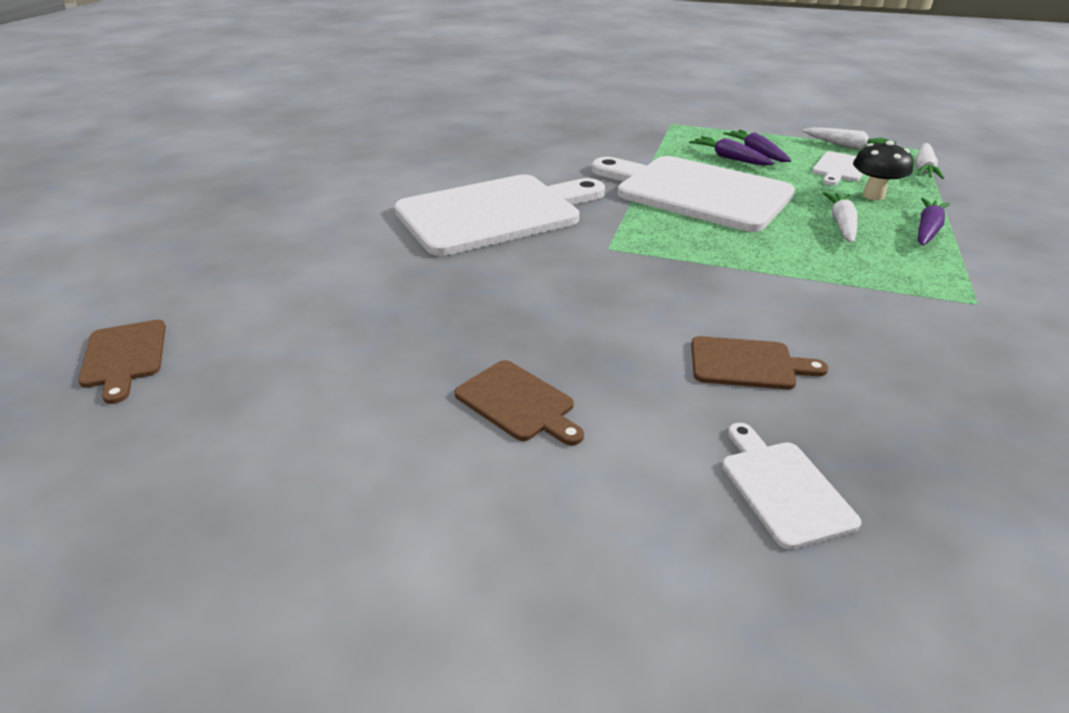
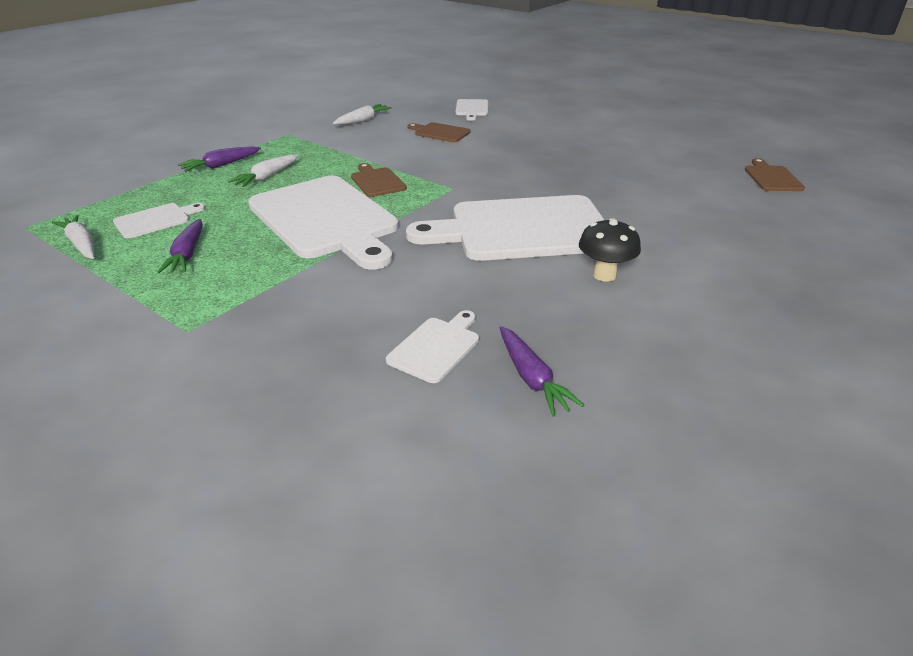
camera: 160 degrees left, 0 degrees up
brown cutting board [455,360,584,445] -> brown cutting board moved to [351,163,407,197]
purple carrot [689,136,775,165] -> purple carrot moved to [499,326,584,417]
black mushroom [853,141,913,200] -> black mushroom moved to [579,218,641,282]
white carrot [916,143,944,179] -> white carrot moved to [333,104,392,125]
none -> white cutting board [386,310,479,383]

